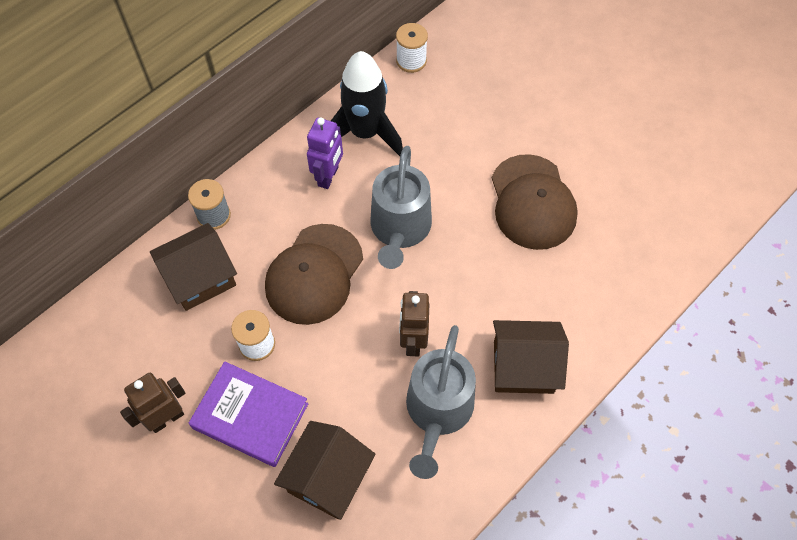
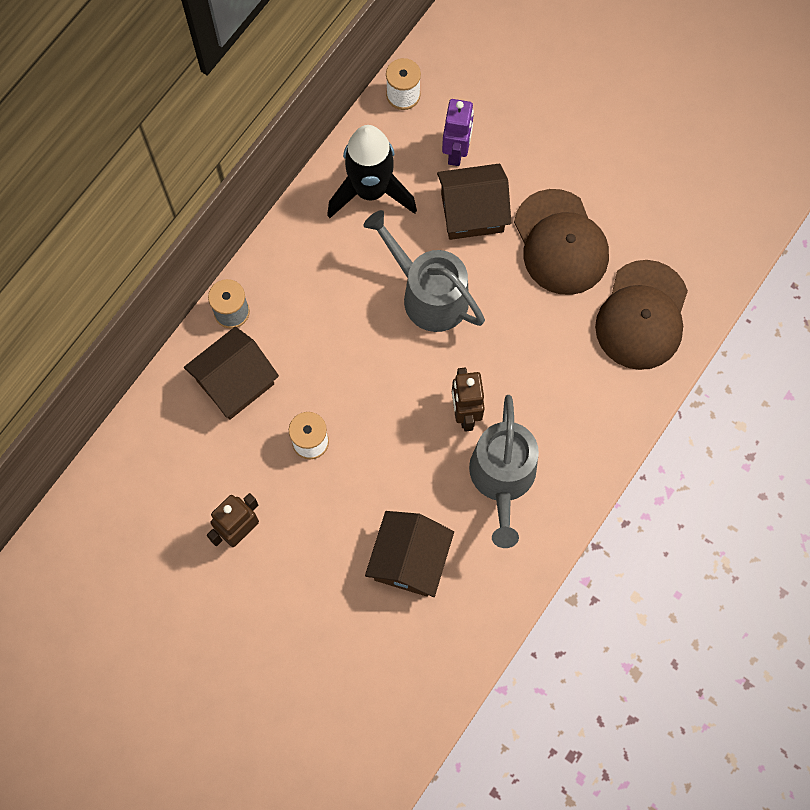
camera: 10 degrees left, 10 degrees up
purple book [189,361,308,467] -> none
brown cap [265,224,363,325] -> brown cap moved to [595,260,688,370]
purple robot [307,118,343,189] -> purple robot moved to [442,99,474,166]
grey watering can [370,146,432,269] -> grey watering can turned 135 degrees clockwise [363,210,485,332]
brown house [493,320,569,394] -> brown house moved to [437,164,511,240]

